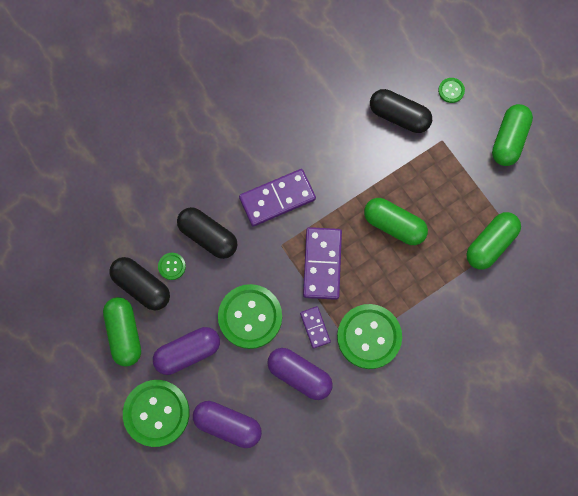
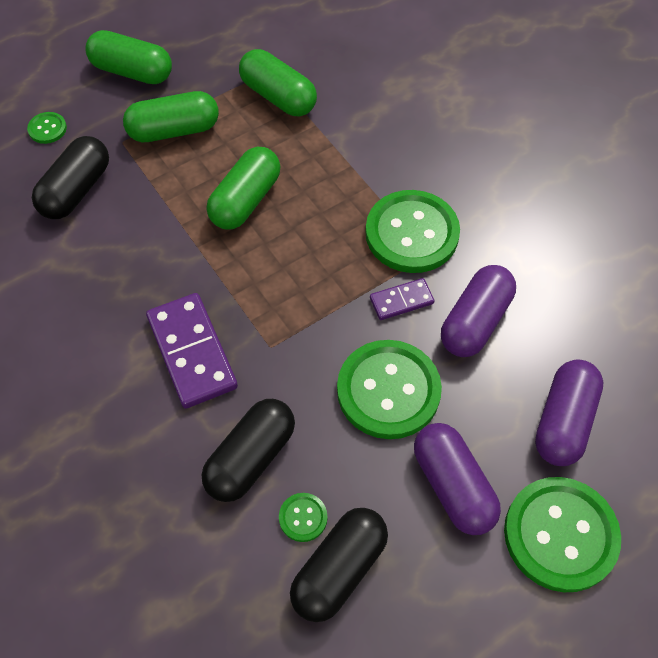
camera: 90 degrees left, 15 degrees down
green capsule [103,297,141,367] -> green capsule moved to [123,91,219,142]
purple domino [303,227,342,300] -> none

